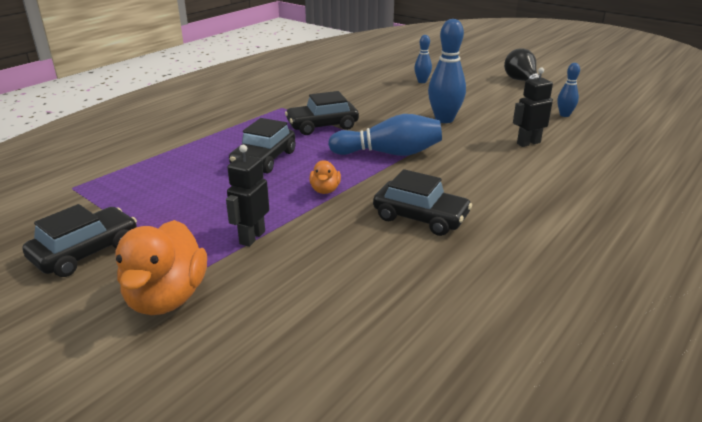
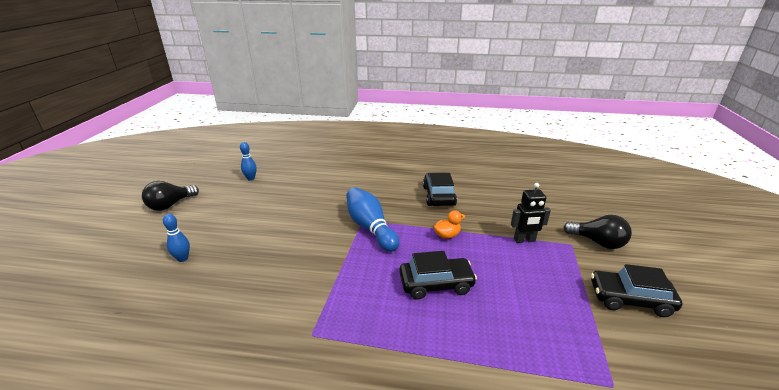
camera: 120 degrees left, 0 degrees up
orange duck [115,220,207,315] -> black light bulb [563,215,632,249]
black car [285,91,359,135] -> none
blue bowling pin [428,19,466,123] -> none
black robot [513,68,553,147] -> none

